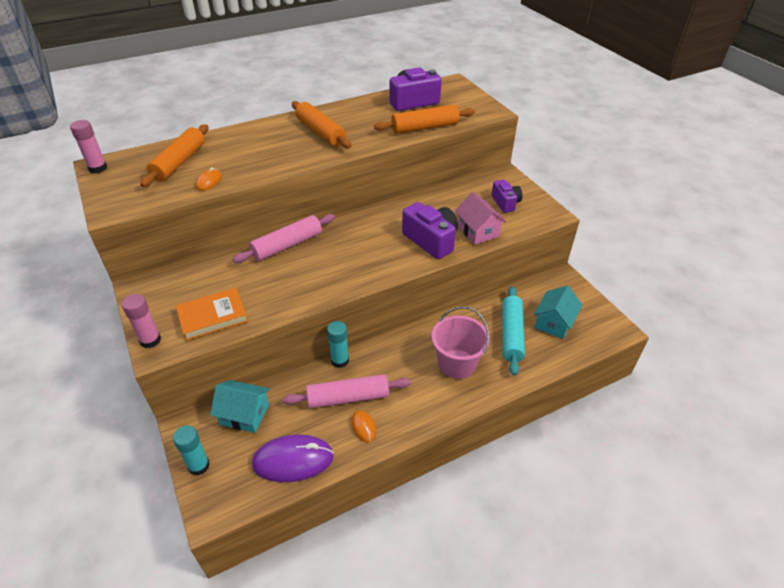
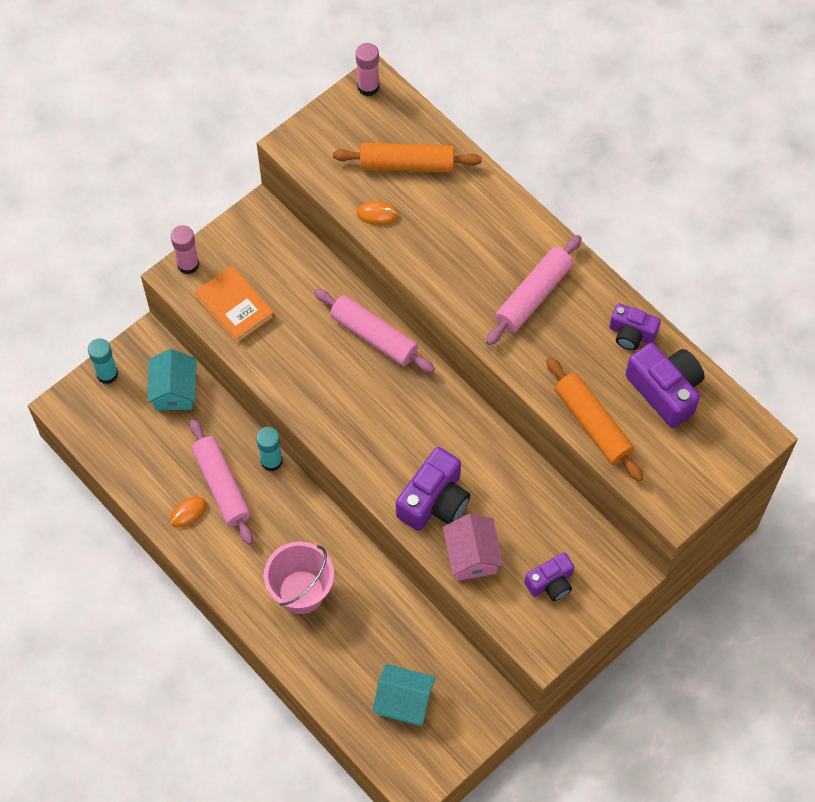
camera: 75 degrees right, 20 degrees up
purple mouse [252,434,334,482] -> none
orange rolling pin [292,101,352,148] -> pink rolling pin [486,235,582,345]
pink house [455,192,506,245] -> pink house turned 60 degrees counterclockwise [443,514,504,581]
turquoise rolling pin [502,286,525,375] -> none
none -> purple camera [610,303,661,350]

